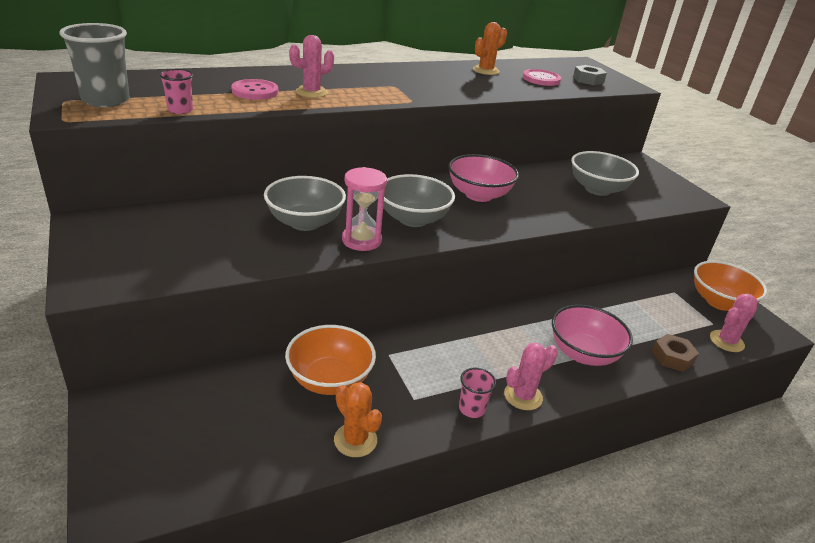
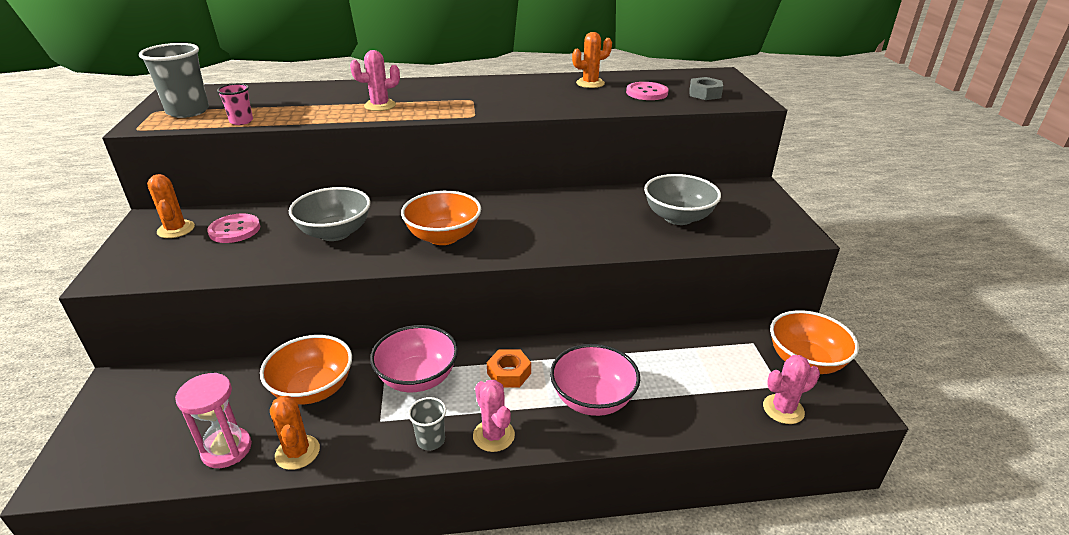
camera: 20 degrees right, 0 degrees up
pink button [231,79,278,100] -> pink button moved to [207,214,260,243]
pink hourglass [342,167,387,251] -> pink hourglass moved to [175,373,252,468]
grey bowl [383,174,455,227] -> orange bowl [401,191,481,245]
pink bowl [448,154,519,202] -> pink bowl moved to [370,325,458,392]
pink cup [459,368,496,418] -> grey cup [408,397,446,451]
pink cactus [504,343,558,410] -> pink cactus turned 75 degrees clockwise [473,380,515,452]
brown nut [652,334,699,372] -> none
none -> orange cactus [147,174,195,238]
none -> orange nut [487,349,531,387]

